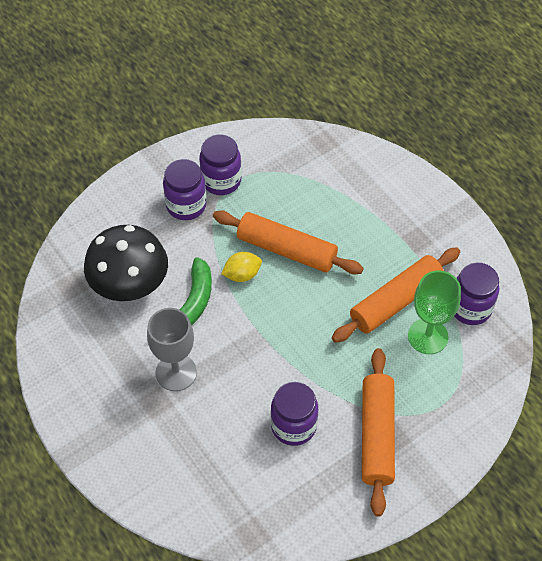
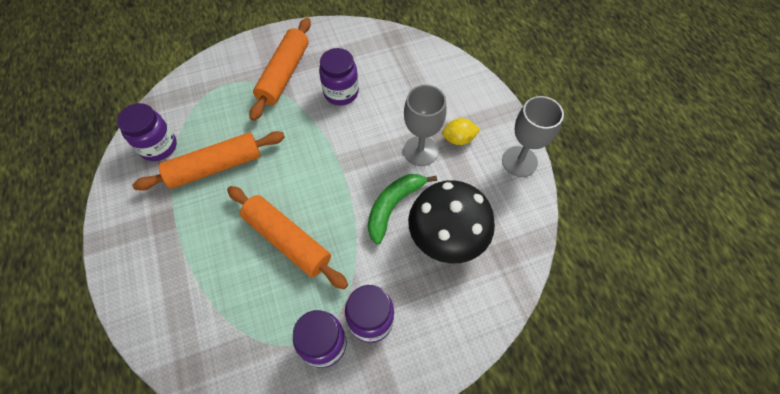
camera: 165 degrees left, 5 degrees up
yellow lemon [221,252,262,282] -> yellow lemon moved to [442,118,480,145]
green goblet [408,271,461,354] -> none
none -> grey goblet [502,96,564,177]

